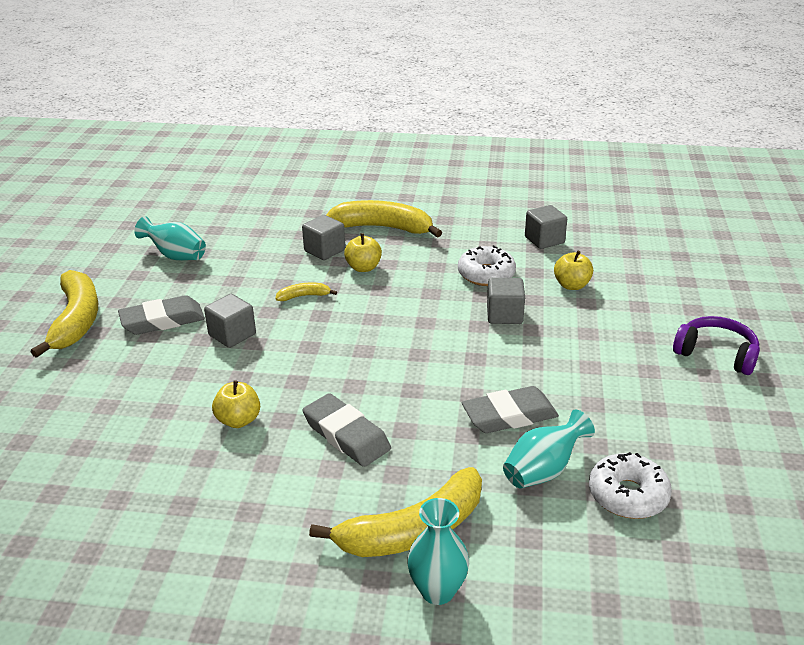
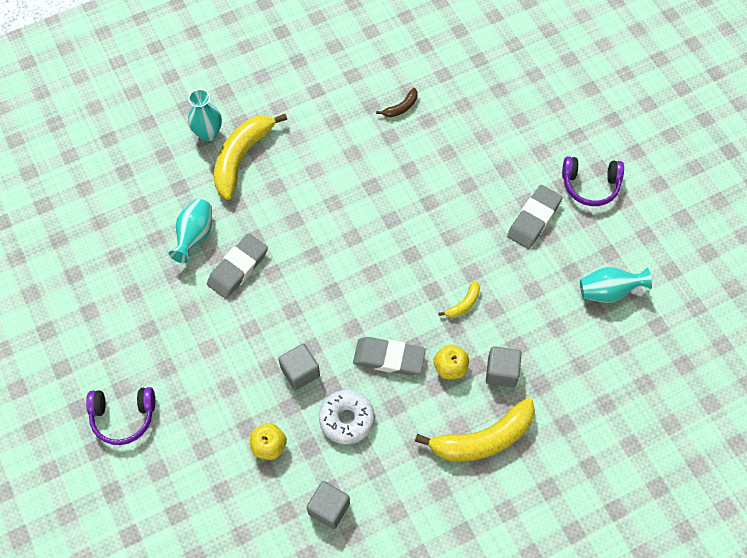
camera: 145 degrees right, 30 degrees up
yellow banana [31,270,98,358] -> purple headphones [562,156,624,206]
grey cube [204,294,256,348] -> none
yellow apple [212,380,260,428] -> none
grey eraser [302,393,391,467] -> grey eraser moved to [353,337,426,376]
white donut [589,452,672,519] -> none
none -> brown banana [376,88,417,117]

